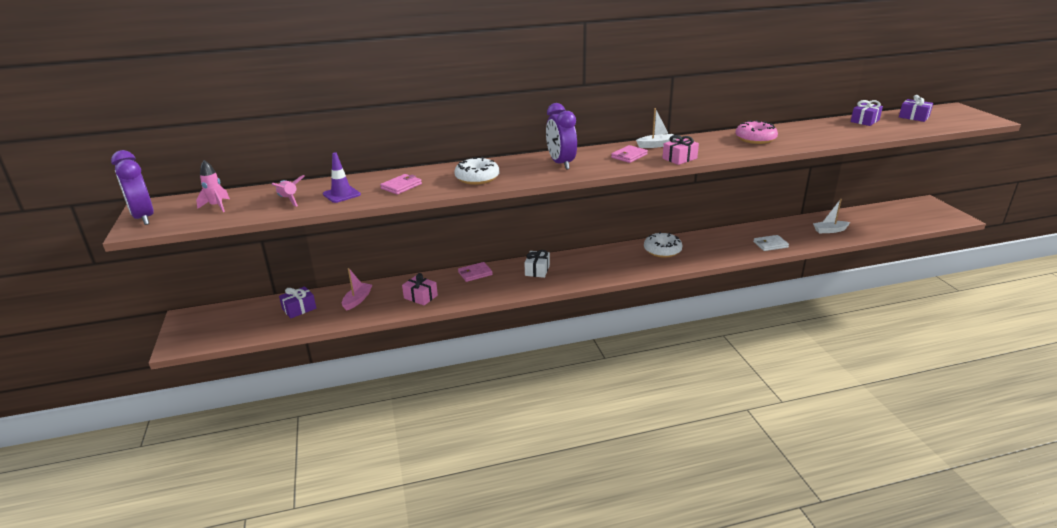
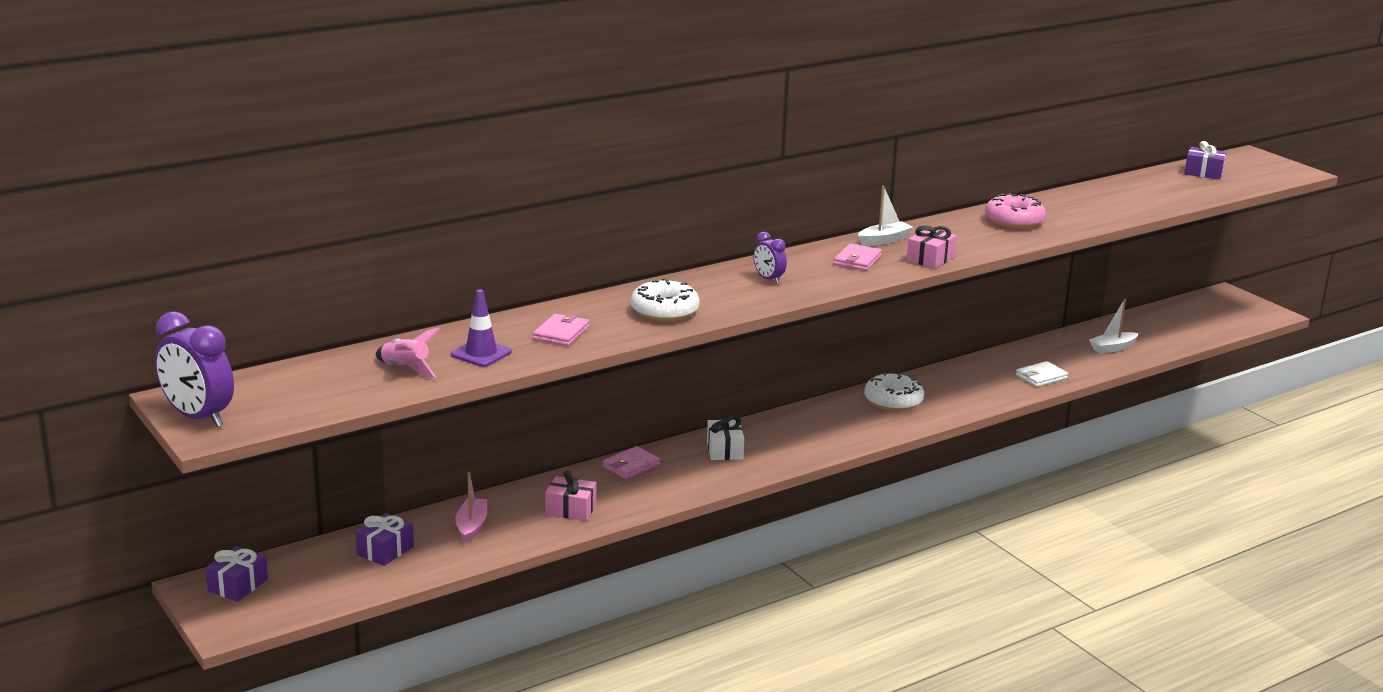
camera: 20 degrees left, 5 degrees down
pink rocket [196,160,230,212] -> none
purple clock [546,103,577,170] -> purple clock [753,232,787,284], size x0.53
purple gift [851,100,883,126] -> purple gift moved to [206,546,268,602]

